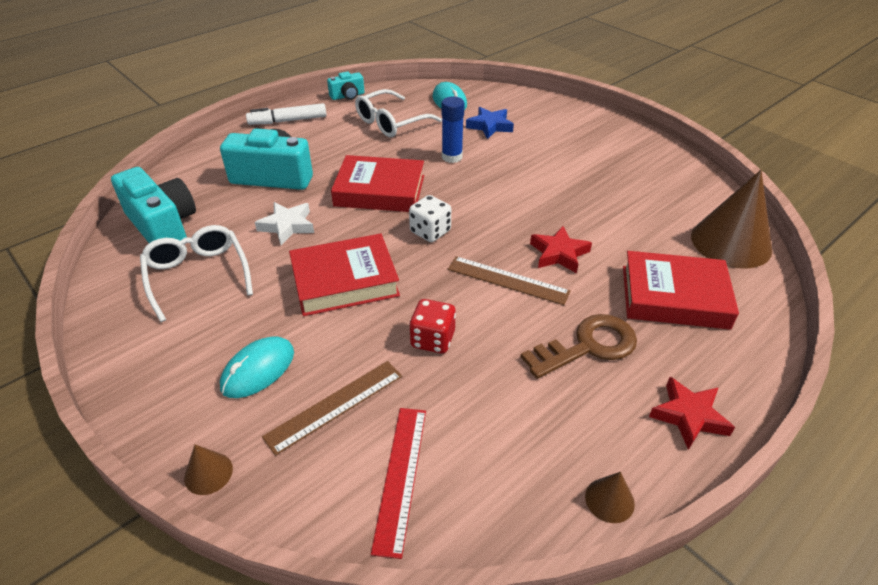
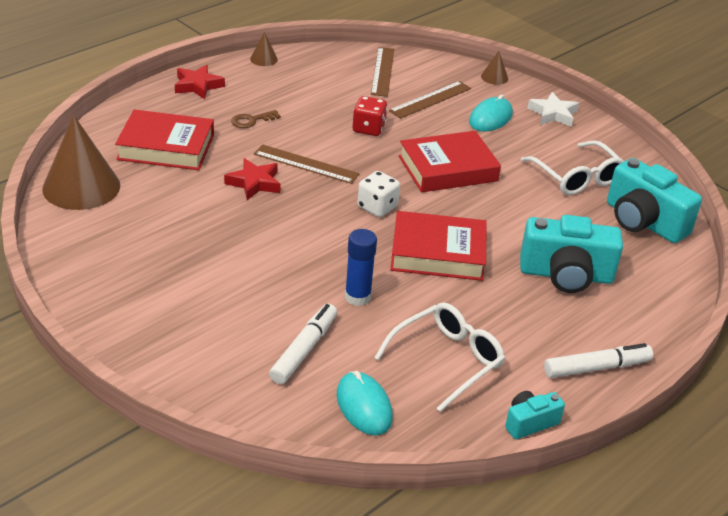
camera: 175 degrees right, 5 degrees down
white star [255,202,314,245] -> white star moved to [527,92,579,127]
red ruler [371,408,426,559] -> brown ruler [371,47,394,97]
blue star [466,107,514,139] -> white marker [269,304,337,384]
brown key [521,314,637,379] -> brown key [231,110,281,128], size x0.55

